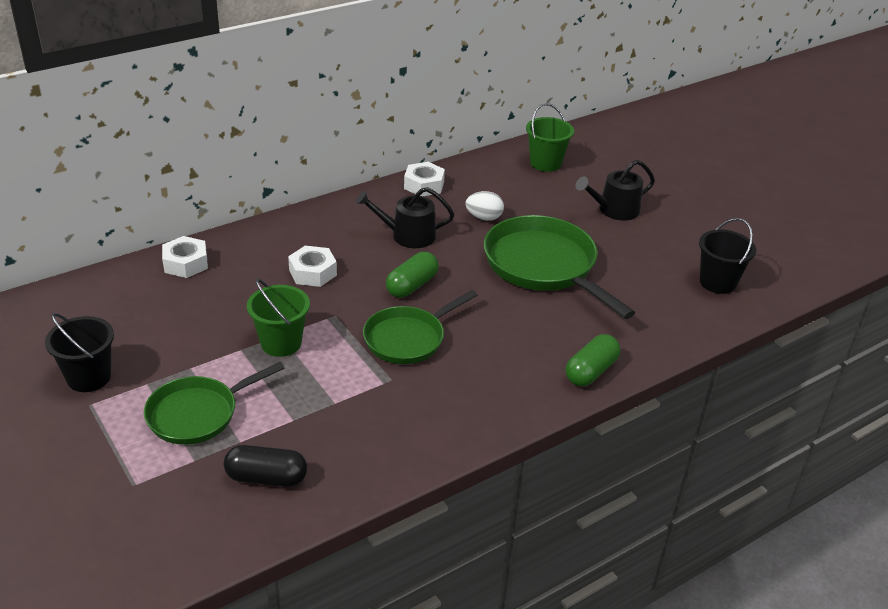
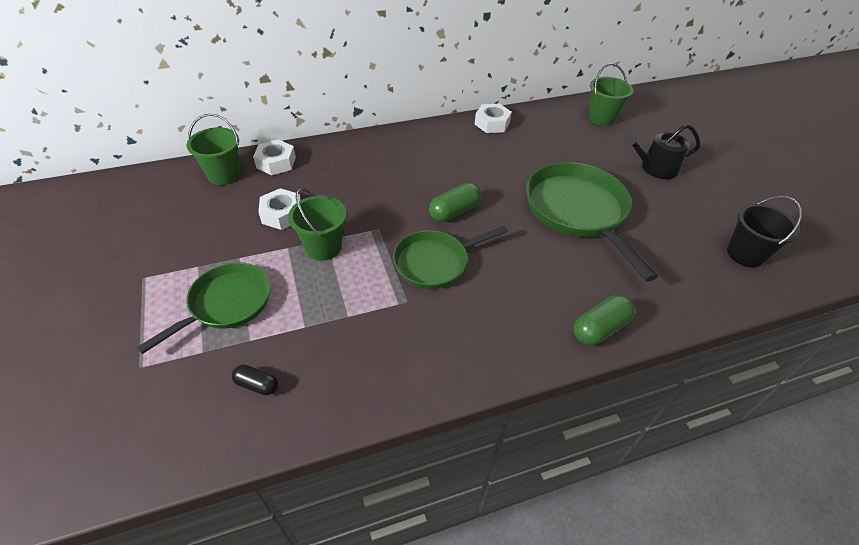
camera: 15 degrees right, 10 degrees up
black bucket [45,313,114,392] -> none
green pan [144,362,284,445] -> green pan turned 150 degrees clockwise [137,262,270,354]
black capsule [224,445,307,487] -> black capsule [231,364,278,395], size x0.61
white nut [288,246,337,287] -> white nut moved to [258,188,301,230]
black watering can [356,187,454,248] -> none
white egg [466,191,504,221] -> none
none -> green bucket [187,114,240,185]

